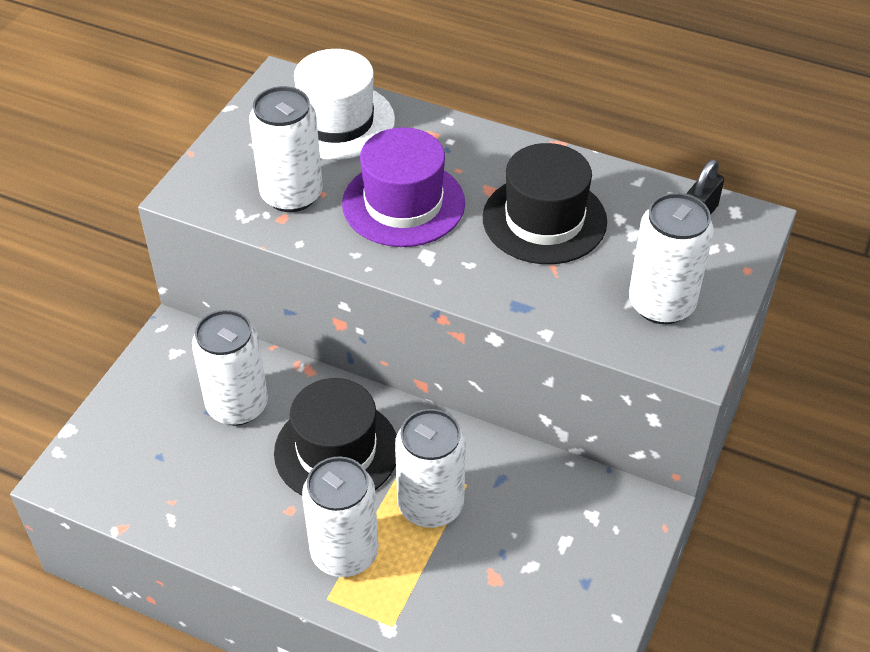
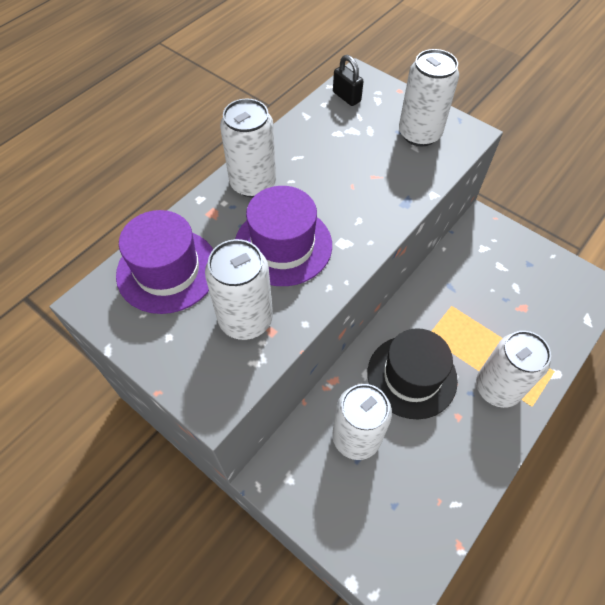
camera: 75 degrees left, 10 degrees up
white hat [294,49,395,160] -> purple hat [116,210,213,314]
white can [395,409,466,528] -> white can moved to [220,98,276,197]
black hat [483,143,607,264] -> none

